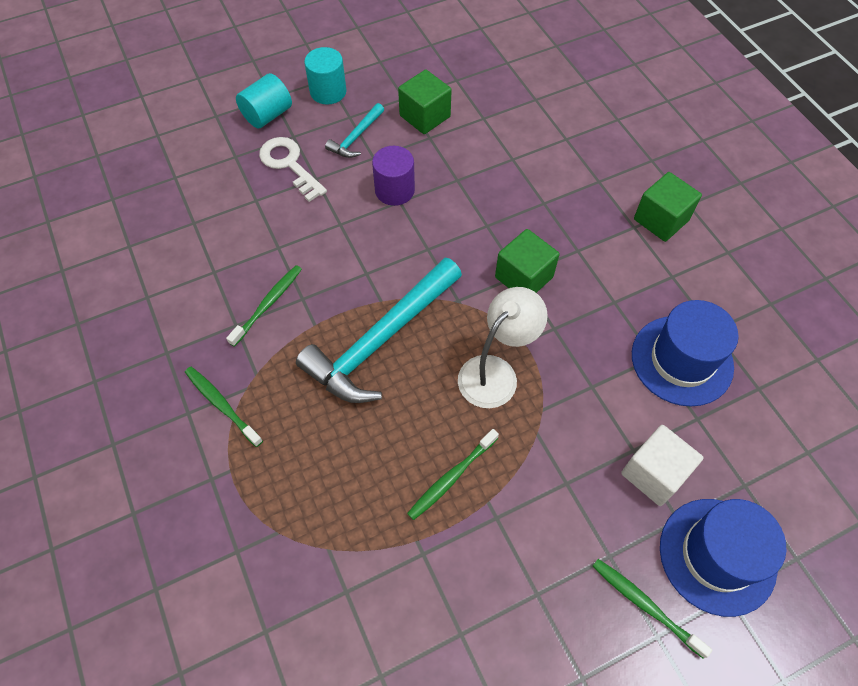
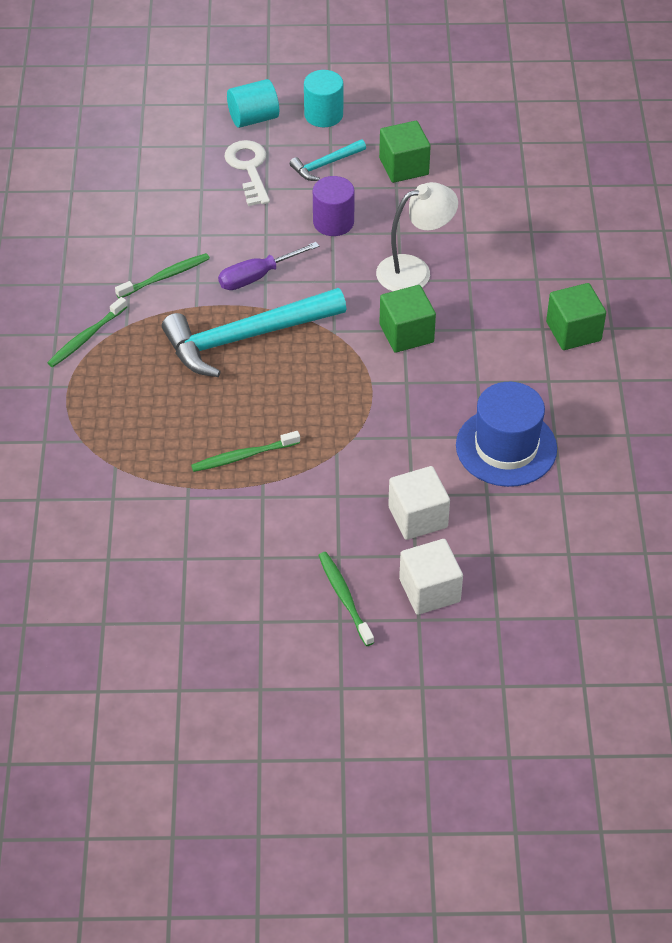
camera: 25 degrees right, 10 degrees down
green toothbrush [185,367,263,447] -> green toothbrush turned 120 degrees counterclockwise [47,297,127,367]
white lamp [458,287,548,408] -> white lamp moved to [376,182,458,291]
blue hat [660,499,786,617] -> white cube [399,539,463,615]
none -> purple screwdriver [218,242,319,290]

